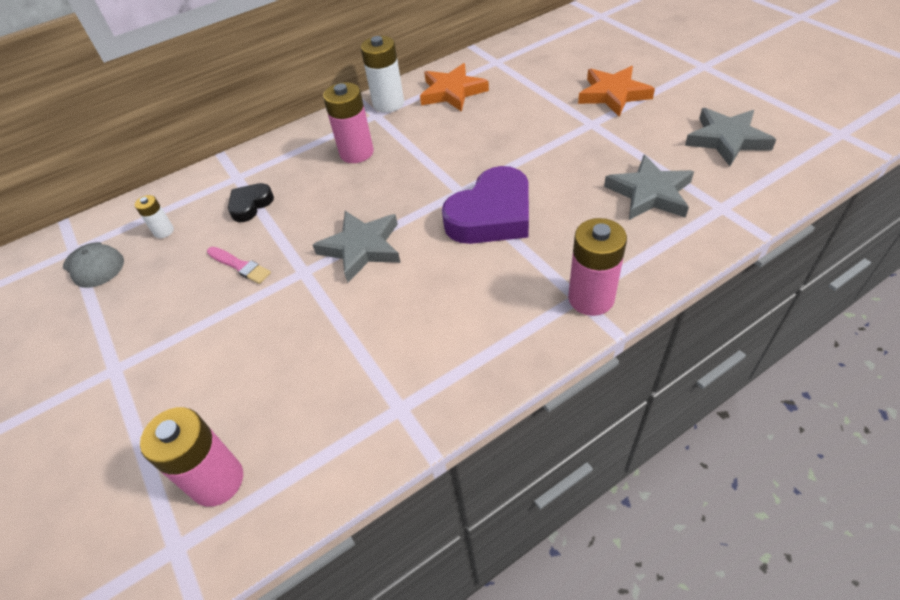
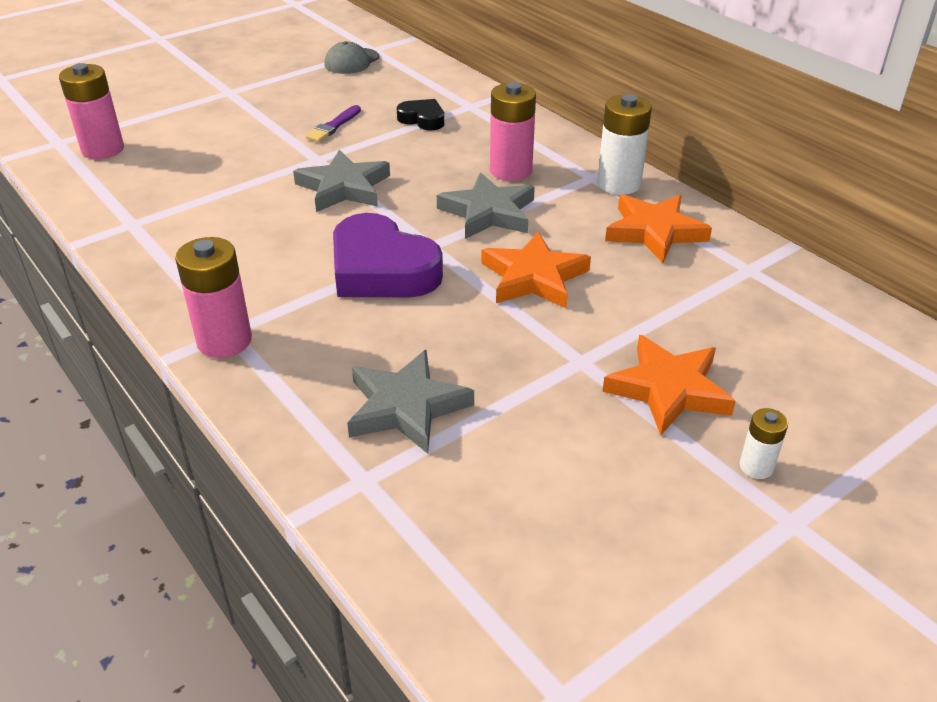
camera: 80 degrees right, 10 degrees down
white battery [135,195,174,238] -> white battery moved to [739,408,788,479]
pink brush [207,247,271,284] -> purple brush [306,105,361,142]
grey star [685,108,776,166] -> grey star moved to [437,172,535,239]
none -> orange star [481,232,591,308]

